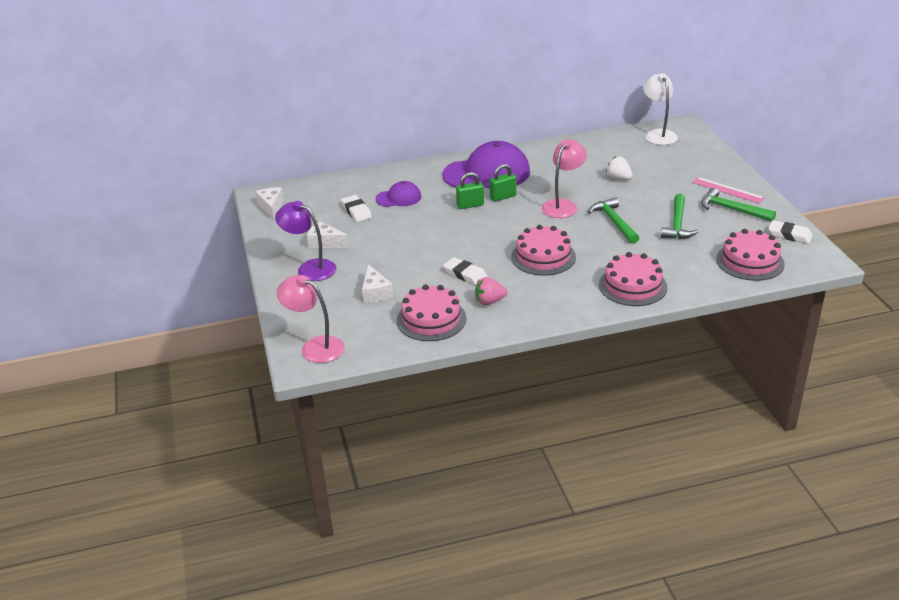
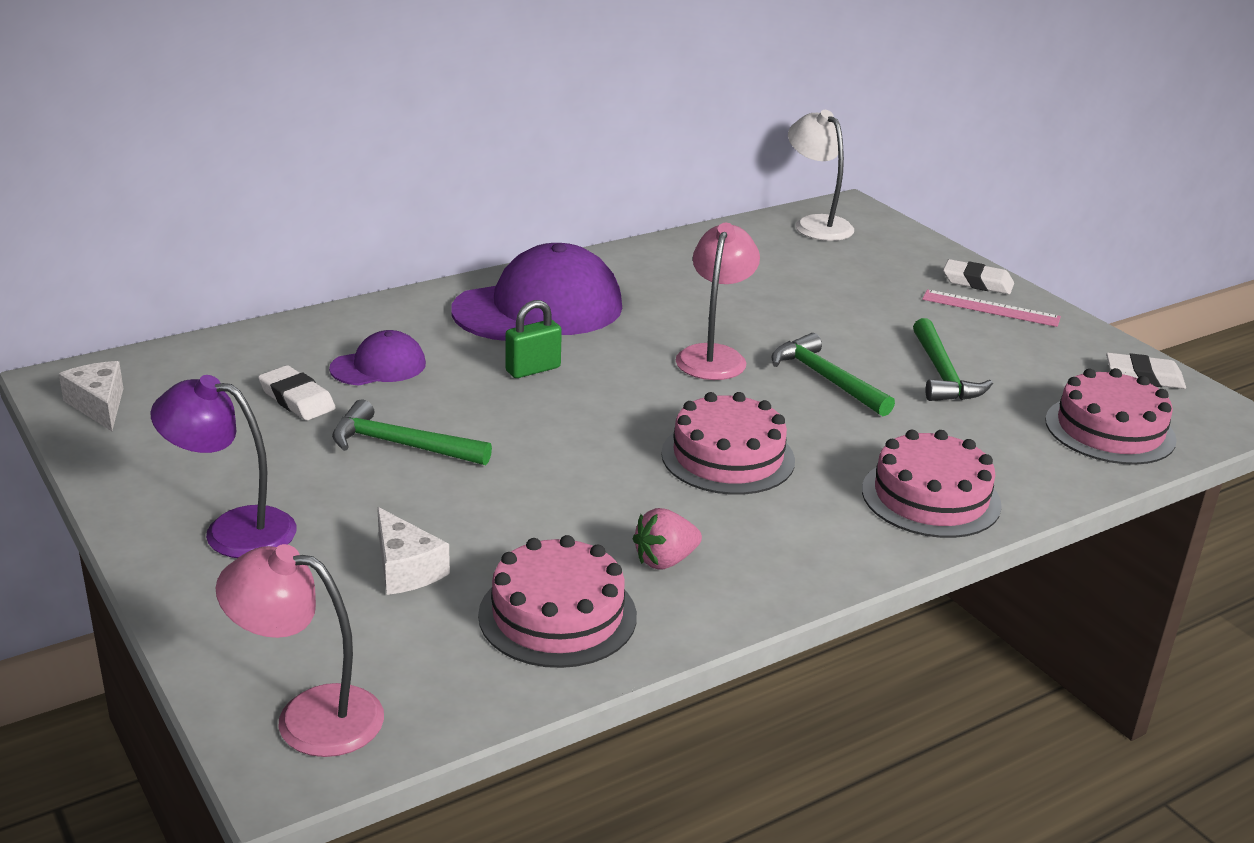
camera: 20 degrees left, 5 degrees down
white cheese [307,221,349,248] -> none
white eraser [443,257,488,285] -> white eraser moved to [943,259,1014,294]
green padlock [489,164,516,202] -> none
white strawberry [606,156,633,180] -> none
green hammer [701,188,776,221] -> green hammer moved to [332,399,492,465]

